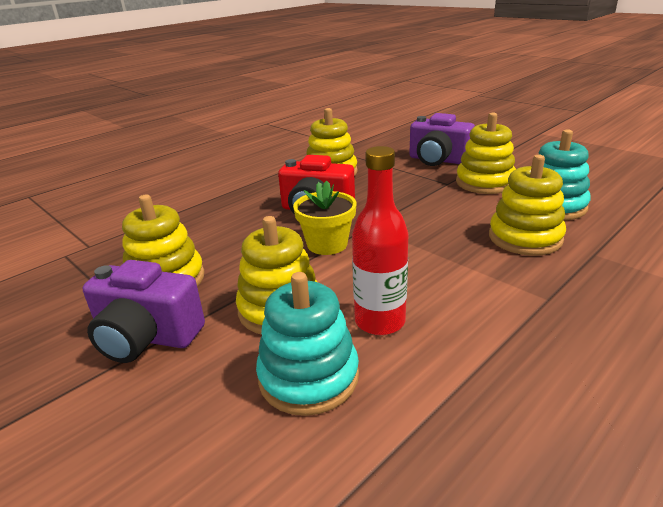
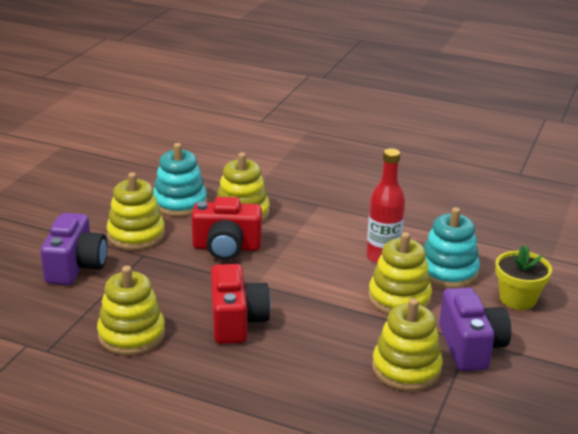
camera: 115 degrees left, 0 degrees up
yellow flower pot [293,181,357,255] -> yellow flower pot moved to [495,245,552,310]
none -> red camera [192,197,262,260]

